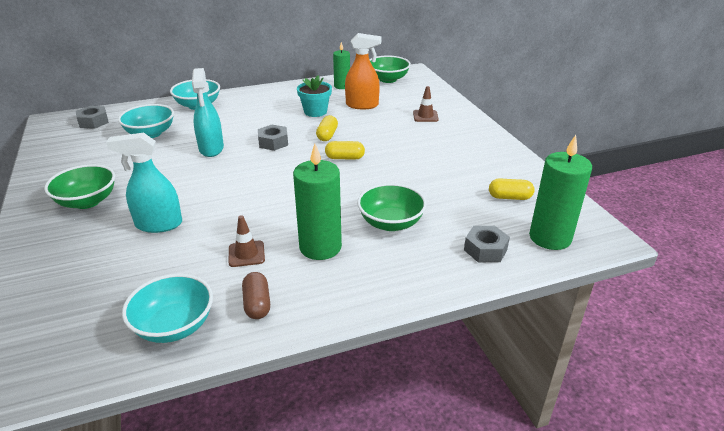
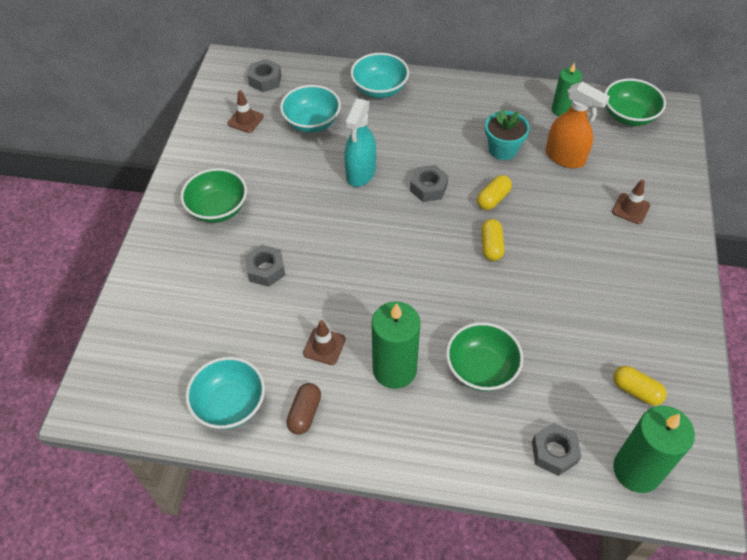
camera: 30 degrees right, 20 degrees up
turquoise spray bottle [106,133,182,233] -> grey nut [245,245,285,287]
yellow capsule [325,141,365,160] -> yellow capsule turned 60 degrees clockwise [481,219,505,261]
none -> brown traffic cone [227,90,264,133]

